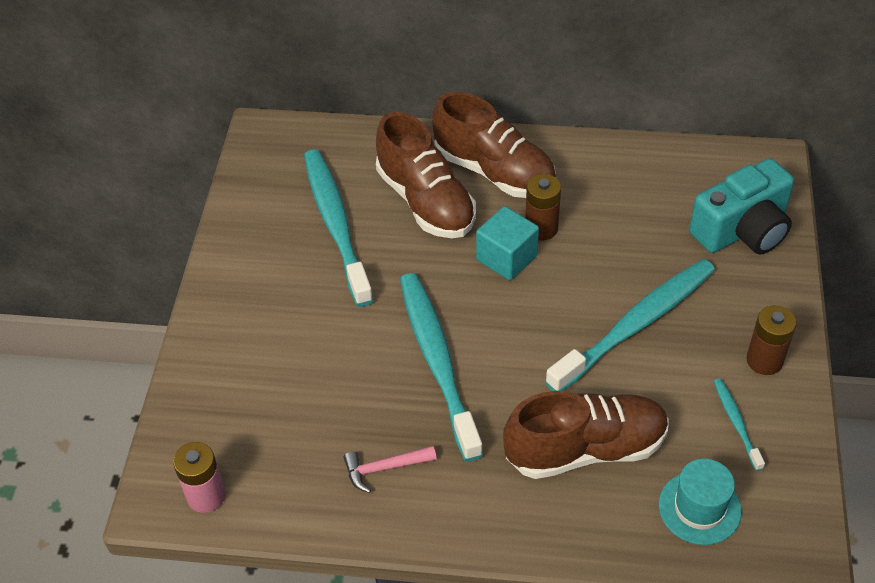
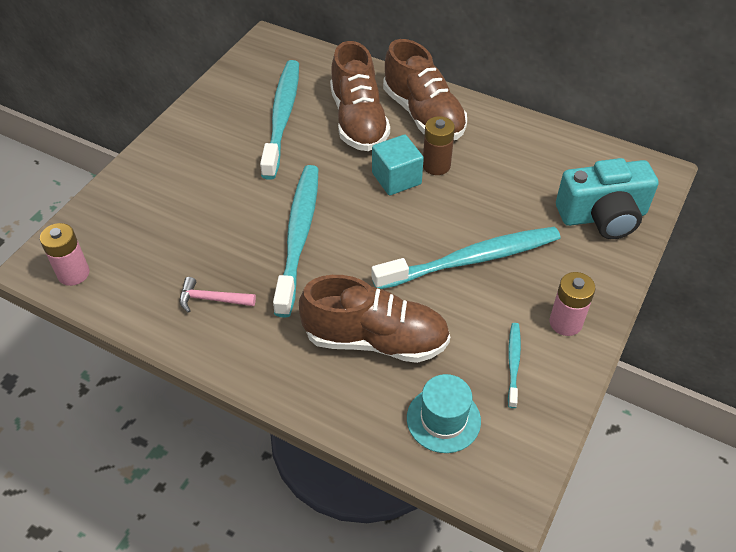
camera: 20 degrees right, 0 degrees up
brown battery [746,305,796,375] -> pink battery [549,272,596,336]

